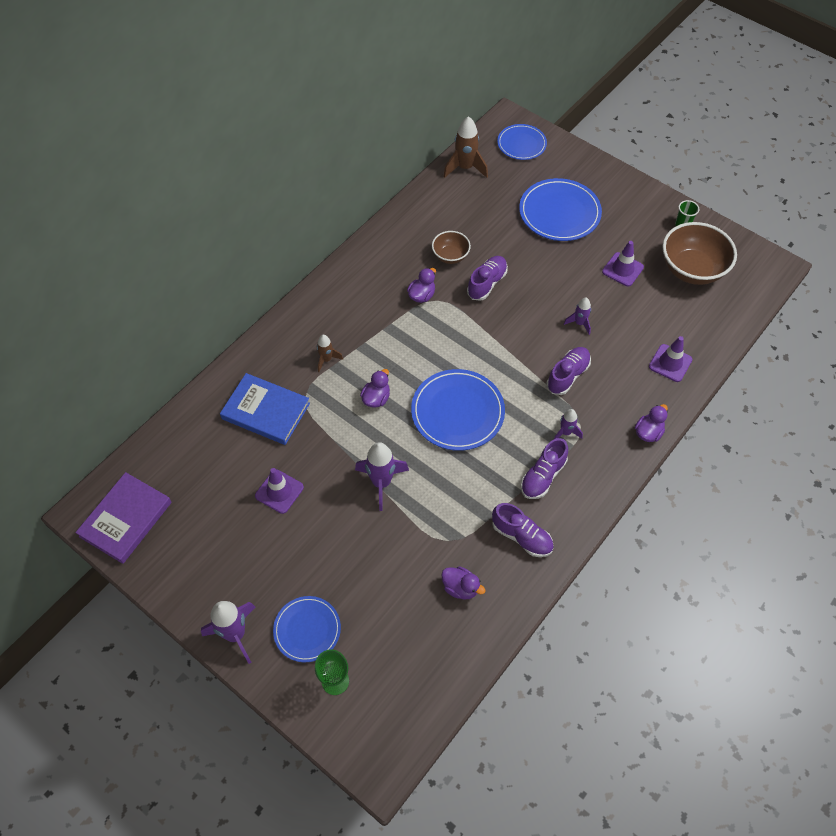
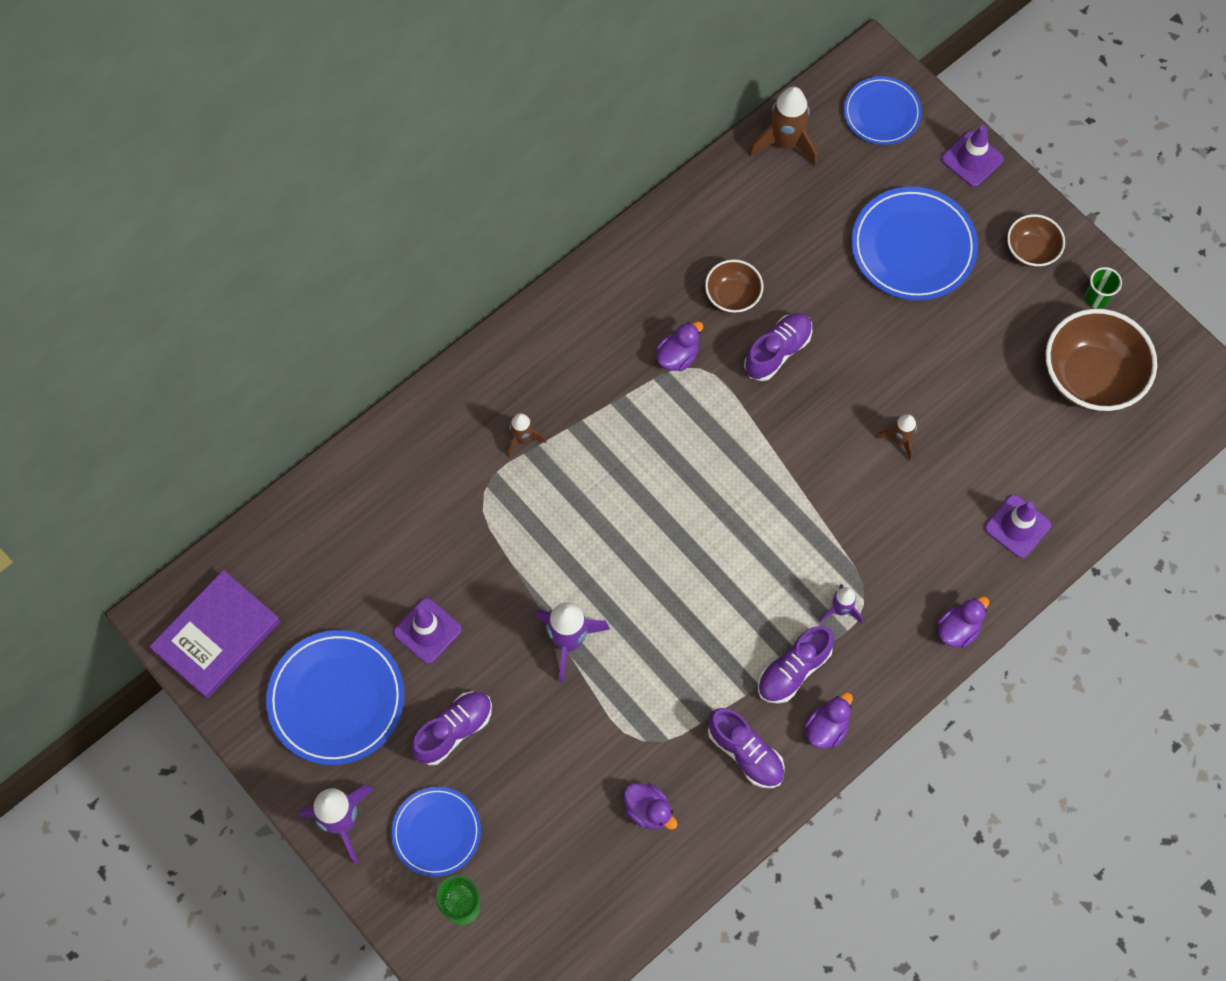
camera: 10 degrees right, 10 degrees up
blue book [220,373,310,445] -> none
purple duck [360,369,390,408] -> purple duck moved to [804,692,853,749]
blue plate [411,369,505,451] -> blue plate moved to [266,630,404,765]
purple shoe [547,347,591,395] -> purple shoe moved to [411,691,492,766]
purple rocket [564,298,591,335] -> brown rocket [876,414,917,461]
purple traffic cone [602,241,644,286] -> purple traffic cone moved to [941,125,1004,187]
none -> brown bowl [1007,214,1065,268]

